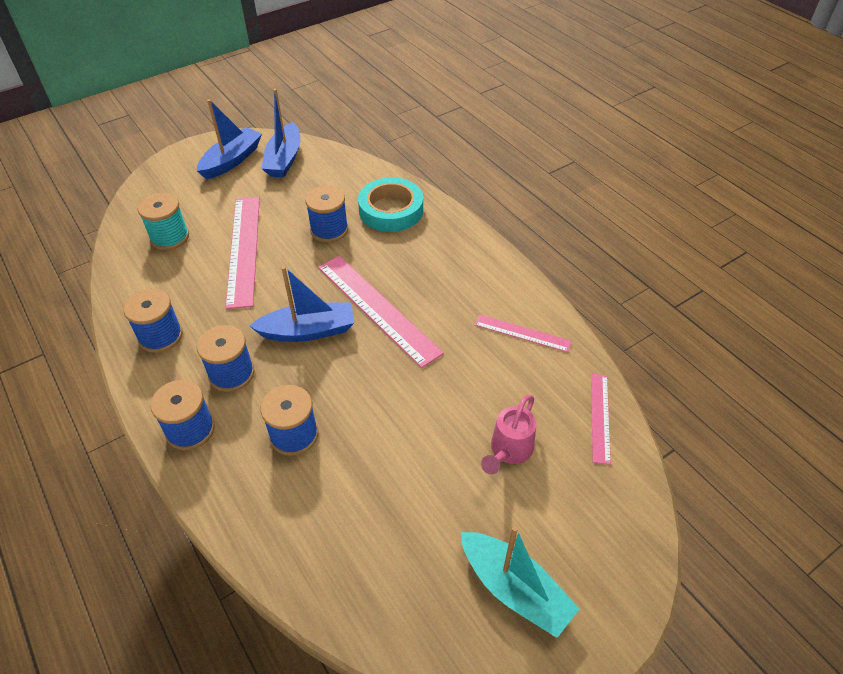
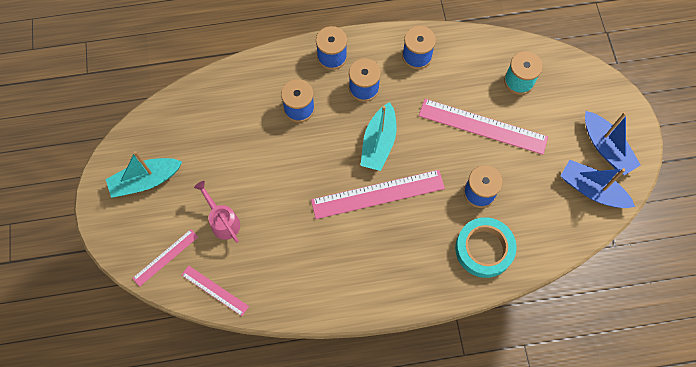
camera: 115 degrees right, 20 degrees up
blue boat [249,266,354,342] -> turquoise boat [360,102,396,171]
pink ruler [475,314,572,352] -> pink ruler moved to [132,229,198,287]

